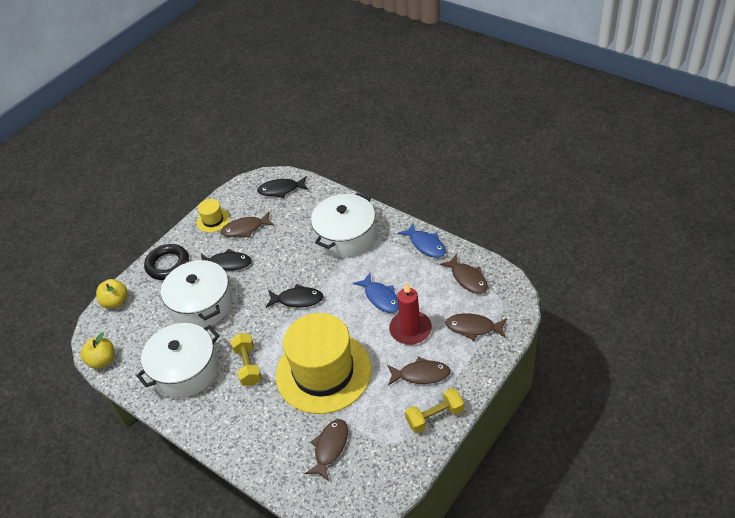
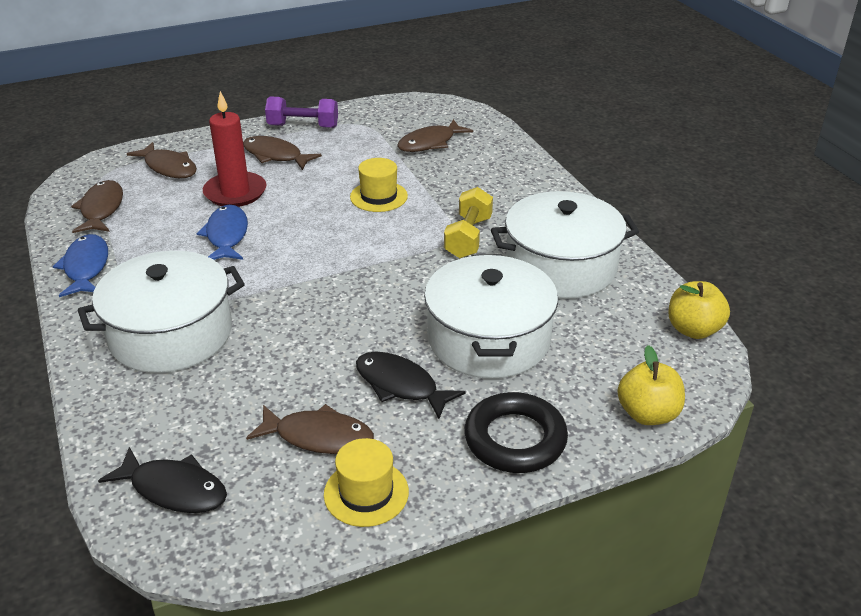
camera: 155 degrees left, 10 degrees down
black fish [266,284,324,308] -> none
yellow hat [276,313,372,414] -> yellow hat [350,158,408,212], size x0.41
yellow dumbbell [405,388,464,433] -> purple dumbbell [265,97,338,128]

